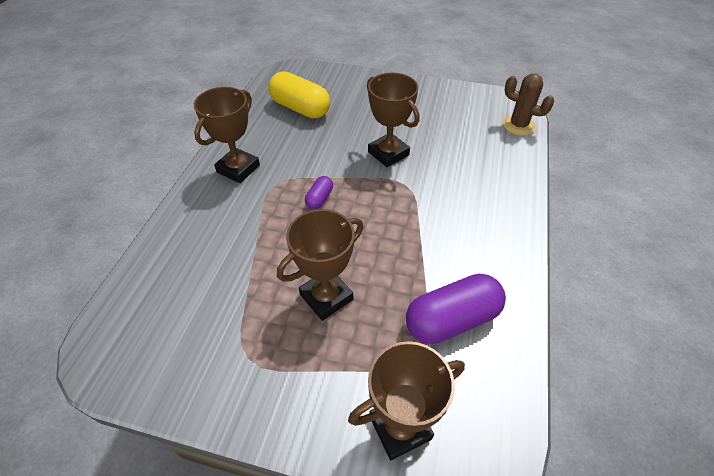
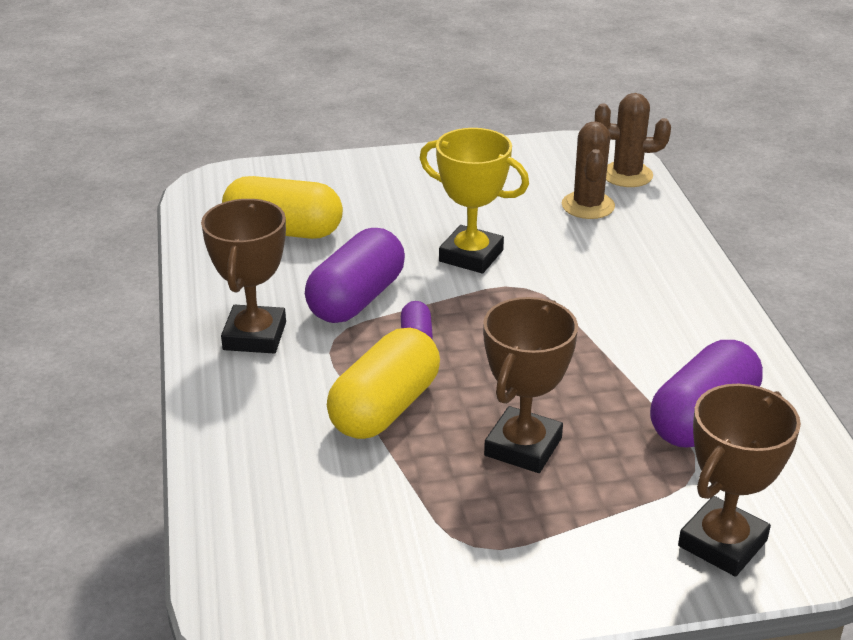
camera: 25 degrees left, 15 degrees down
brown trophy [367,73,420,167] -> yellow trophy [420,128,529,273]
none -> purple capsule [305,228,405,323]
none -> yellow capsule [327,328,440,439]
none -> brown cactus [562,121,615,219]

